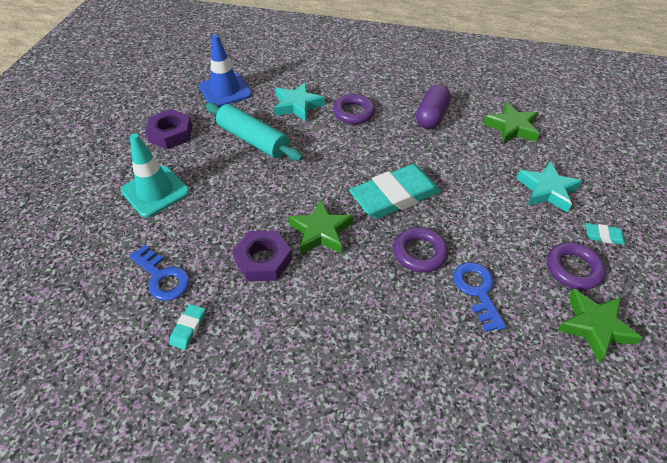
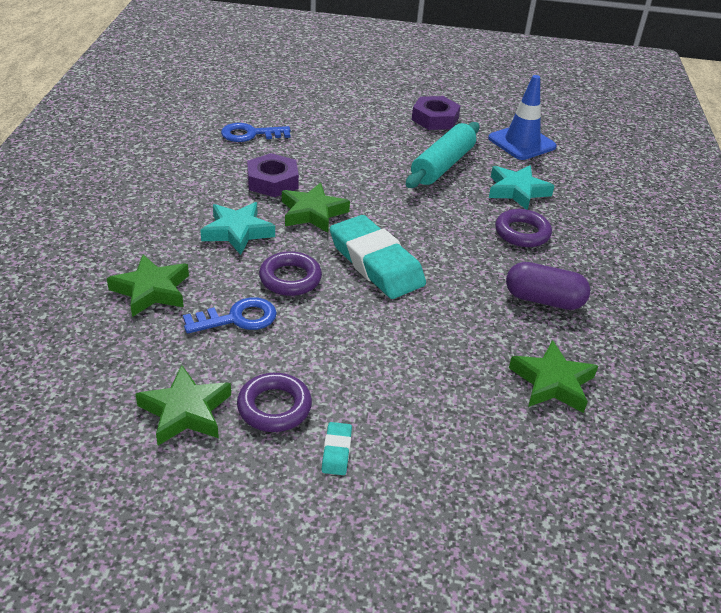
camera: 80 degrees right, 10 degrees down
turquoise traffic cone [121,133,190,218] -> none
blue key [129,245,190,301] -> blue key turned 45 degrees clockwise [221,123,291,142]
turquoise eraser [169,304,205,350] -> none
turquoise star [517,161,582,213] -> turquoise star moved to [200,202,275,255]
none -> green star [107,255,189,317]

